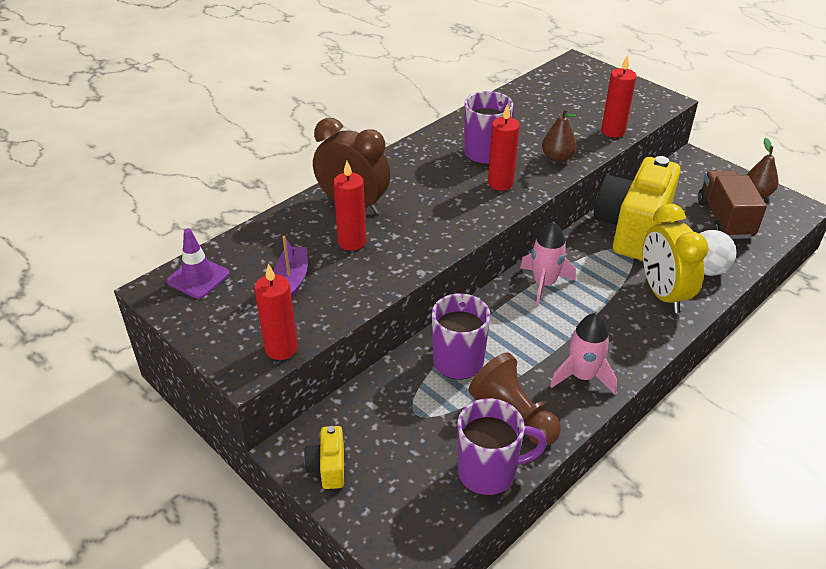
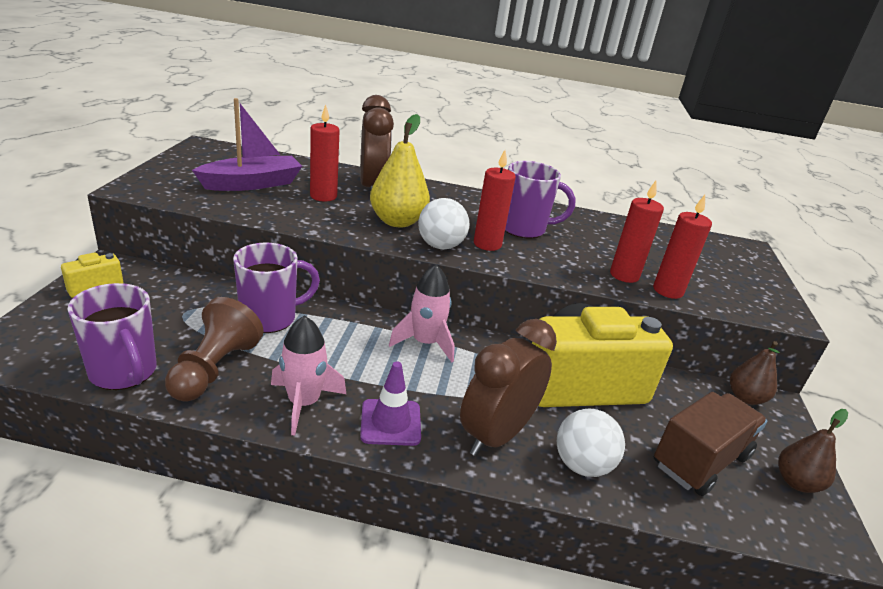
camera: 50 degrees right, 10 degrees down
purple traffic cone [167,228,230,299] -> purple traffic cone moved to [360,361,421,446]
red candle [254,263,298,360] -> red candle moved to [610,181,664,283]
purple boat [273,236,308,298] -> purple boat [192,98,302,191], size x1.53
brown pear [542,108,576,163] -> brown pear moved to [730,341,780,405]
yellow clock [643,204,709,313] -> brown clock [460,319,557,456]
none -> yellow pear [370,114,430,227]
none -> white ball [418,198,469,249]

